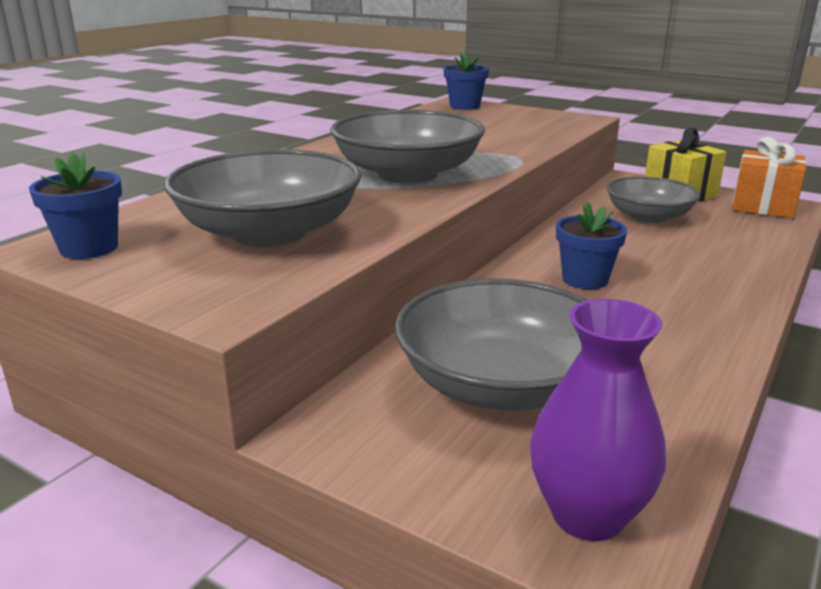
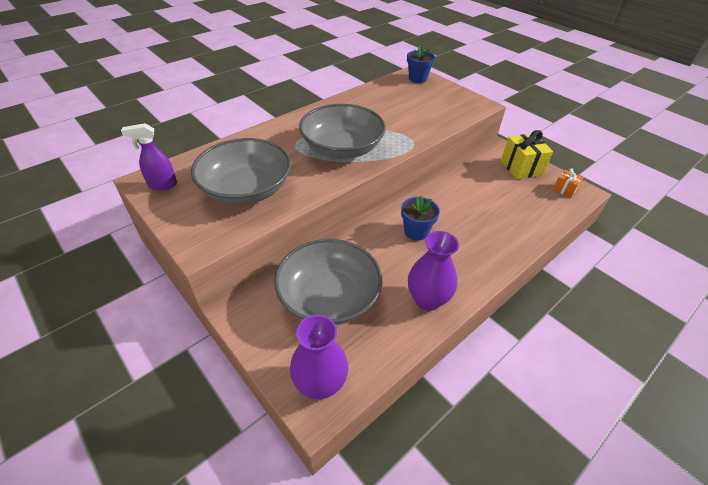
camera: 15 degrees right, 20 degrees up
blue flower pot [29,152,122,259] -> purple spray bottle [121,123,177,190]
grey bowl [607,176,700,223] -> none
orange gift [732,137,806,218] -> orange gift [553,168,583,198], size x0.54
none -> purple vase [408,231,459,311]

